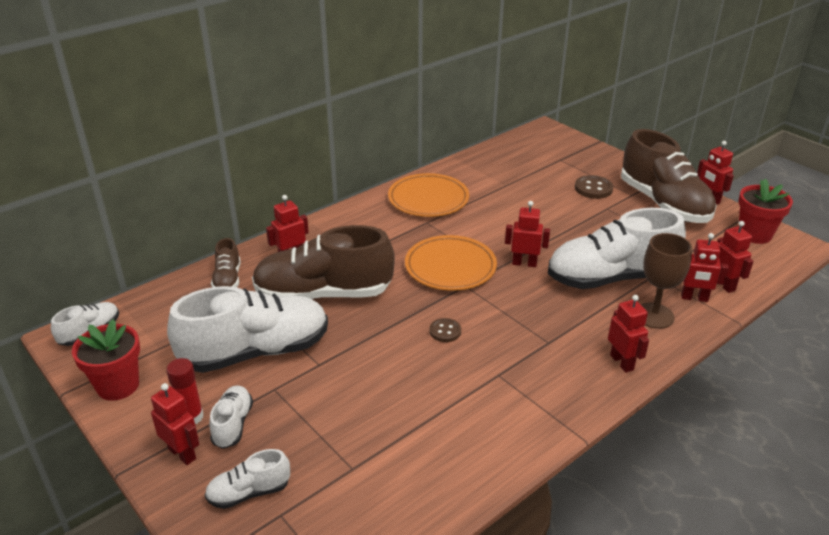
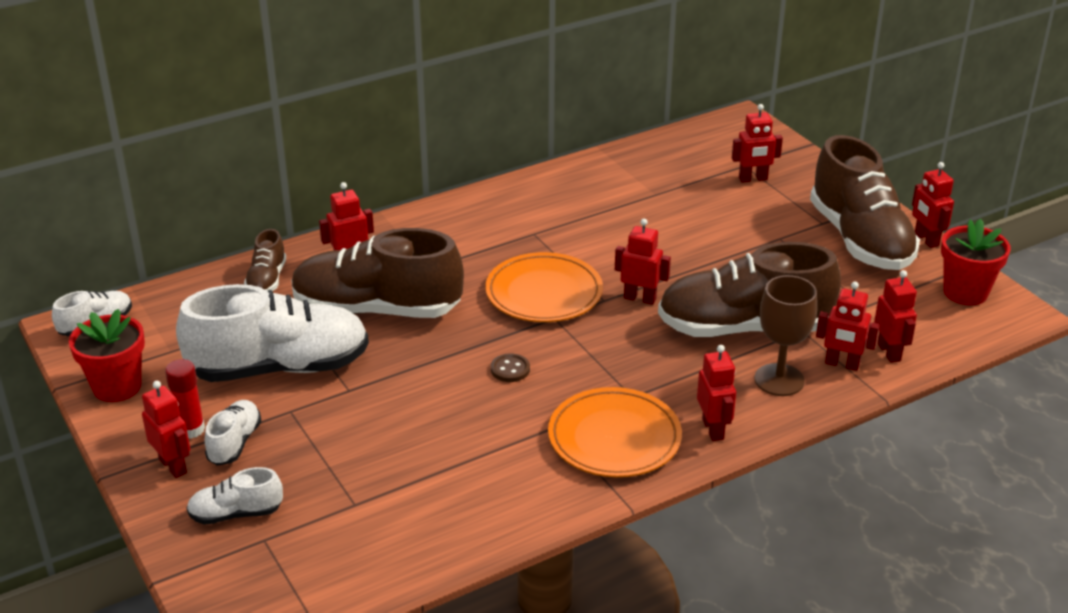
camera: 10 degrees right, 0 degrees up
orange plate [388,173,469,217] -> orange plate moved to [548,387,682,477]
white shoe [548,208,686,289] -> brown shoe [658,242,841,337]
brown button [575,175,613,199] -> none
none -> red robot [732,104,783,183]

